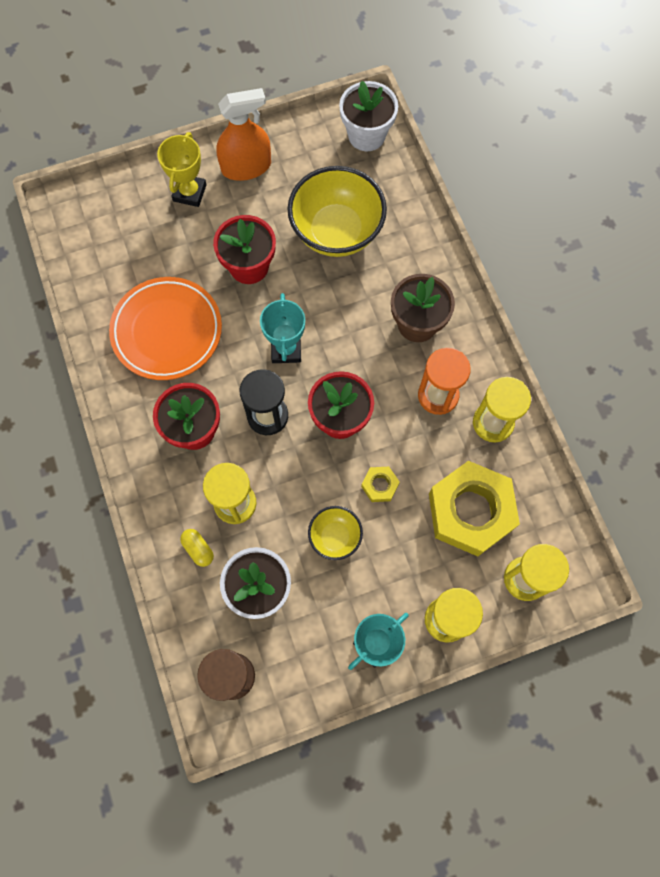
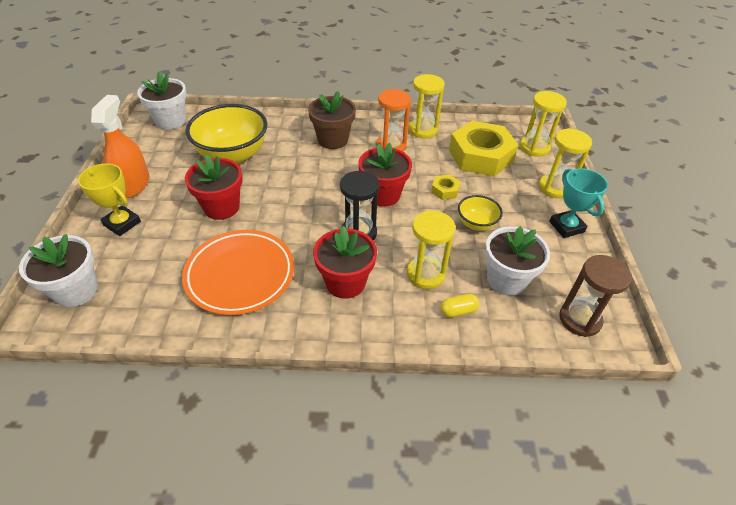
camera: 70 degrees left, 25 degrees down
turquoise trophy [260,293,305,363] -> none
none -> white flower pot [19,234,98,307]

